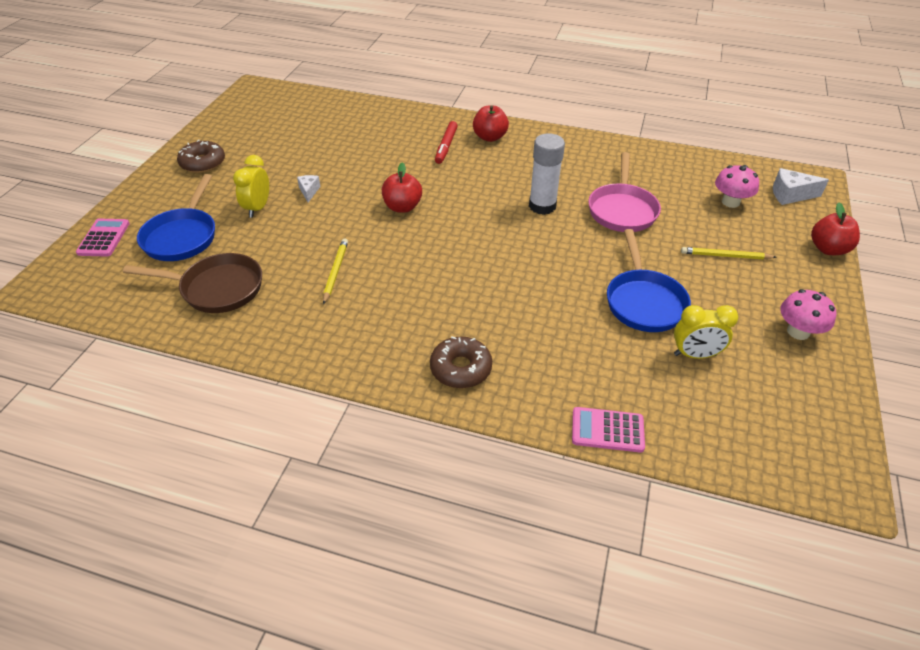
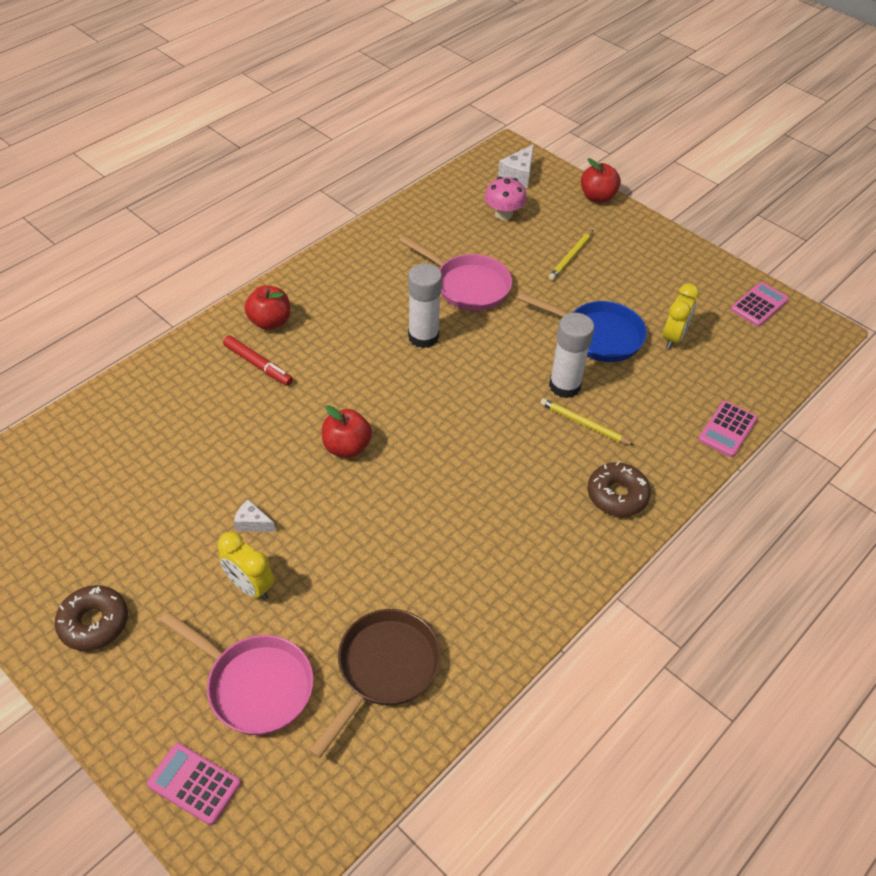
camera: 65 degrees left, 5 degrees up
blue pan [137,174,215,261] -> pink pan [160,611,314,735]
yellow pencil [323,239,348,305] -> yellow pencil moved to [540,398,635,446]
pink mushroom [780,289,836,340] -> none
none -> white glue stick [549,313,594,398]
none -> pink calculator [731,282,789,326]

